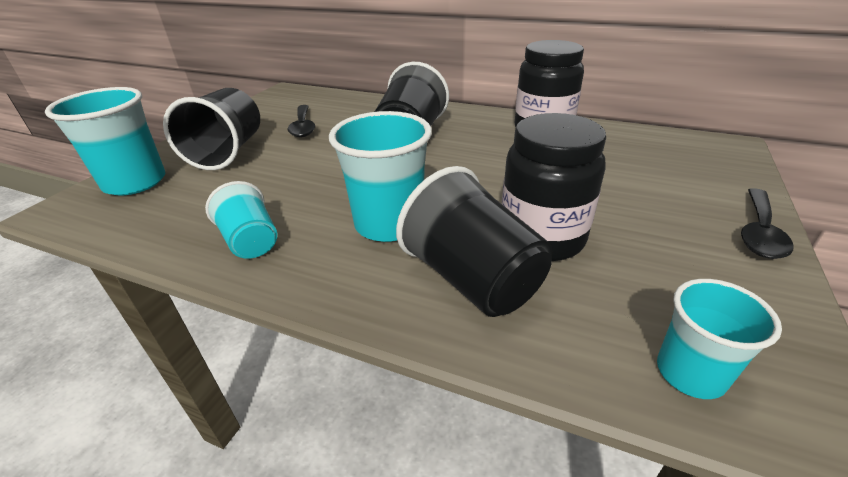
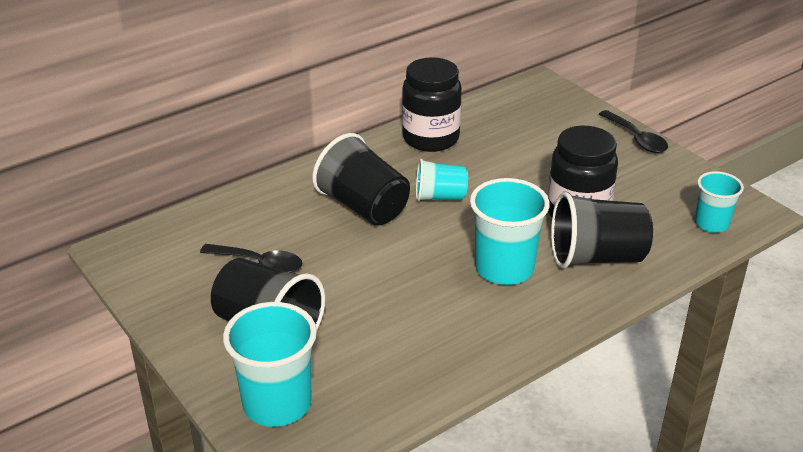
camera: 60 degrees left, 0 degrees up
turquoise cup [205,181,277,259] -> turquoise cup moved to [416,159,468,201]

